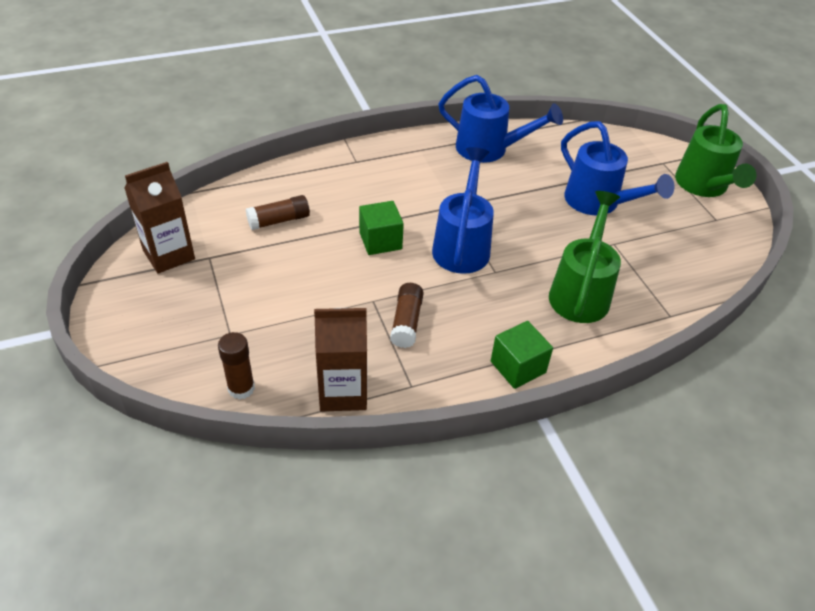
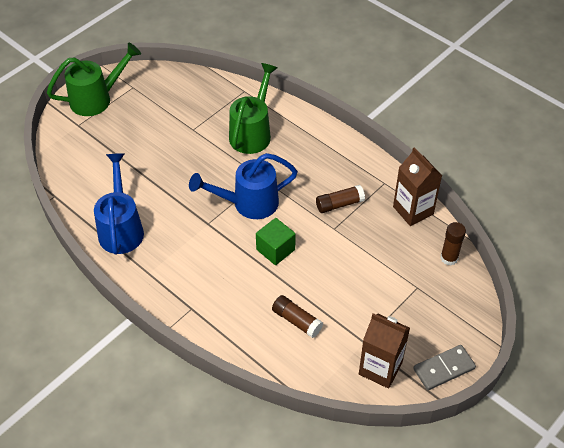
camera: 115 degrees left, 5 degrees up
green cube [491,321,553,389] -> none
green watering can [549,191,621,323] -> green watering can turned 120 degrees clockwise [229,63,278,154]
blue watering can [561,121,674,215] -> none
none -> grey domino [413,345,476,390]

